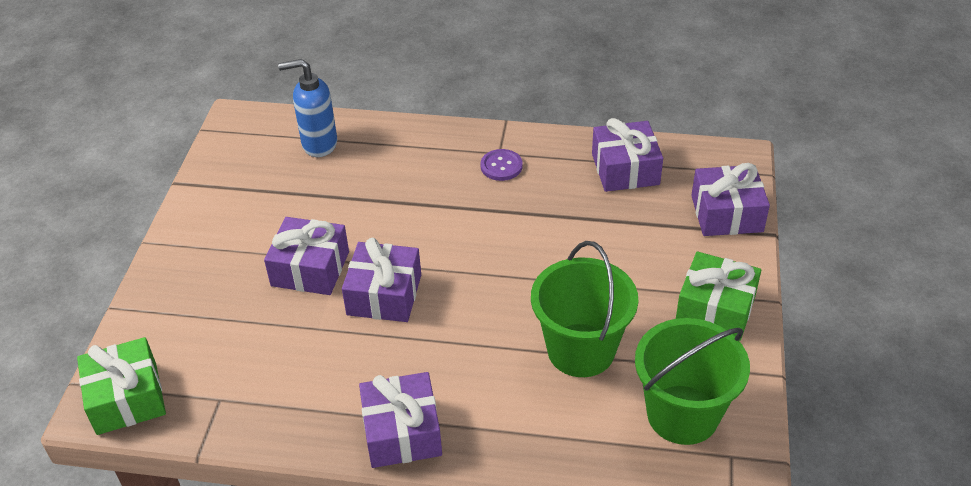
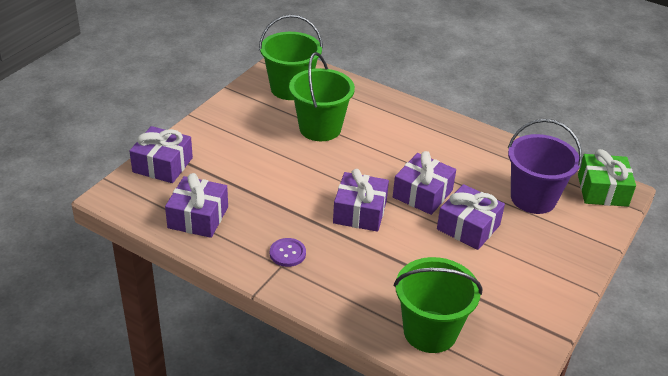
camera: 160 degrees left, 5 degrees down
blue soap dispenser [278,59,337,157] -> green bucket [394,257,482,353]
purple gift [359,372,442,468] -> purple gift moved to [333,169,389,232]
green gift [676,252,761,341] -> none
none -> purple bucket [508,119,582,214]

